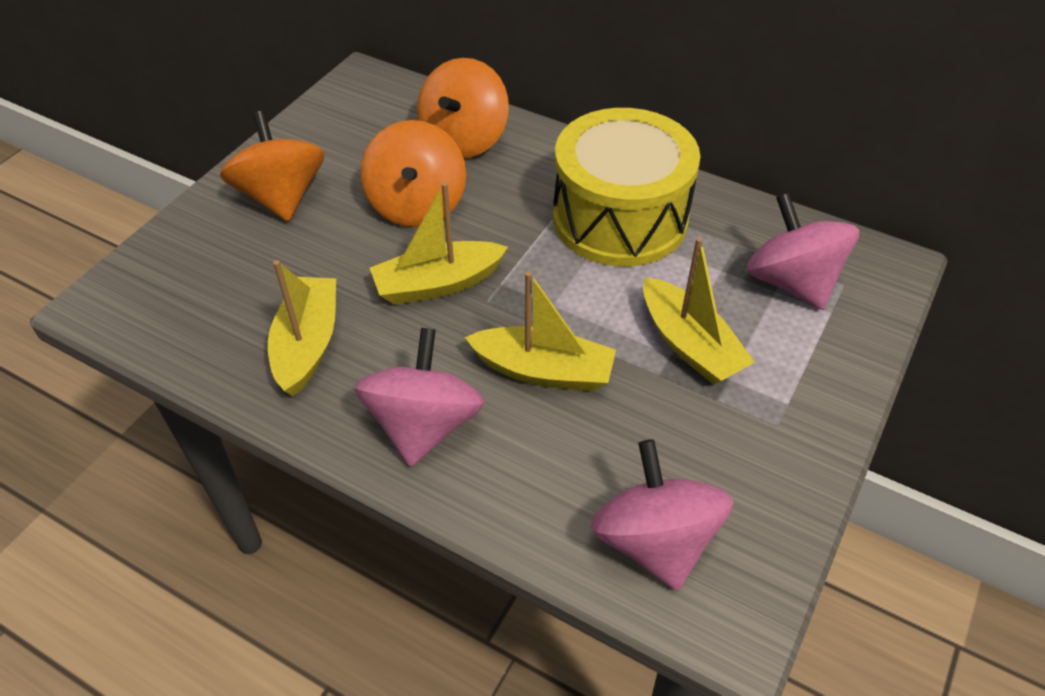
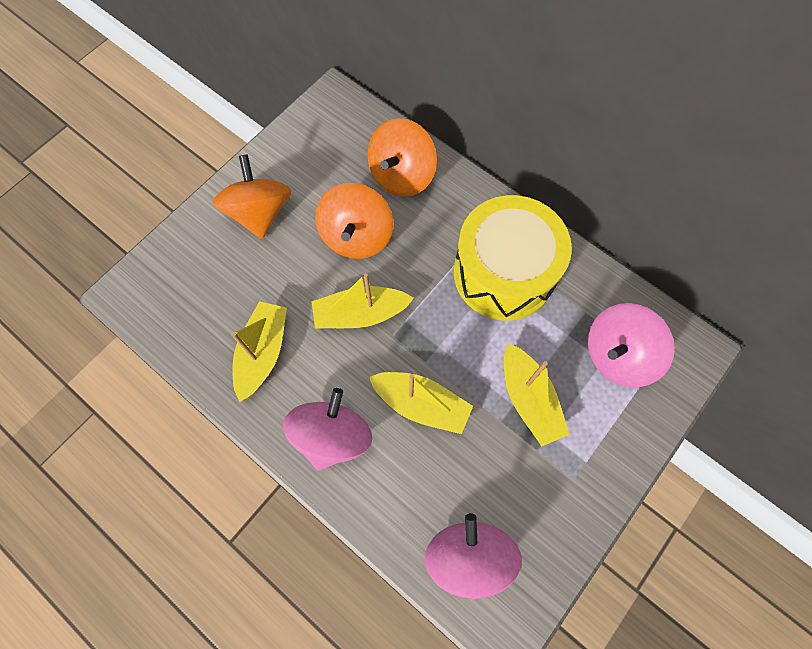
camera: 10 degrees right, 20 degrees up
pink spinning top [746,193,860,310] -> pink spinning top turned 105 degrees counterclockwise [588,303,675,387]

